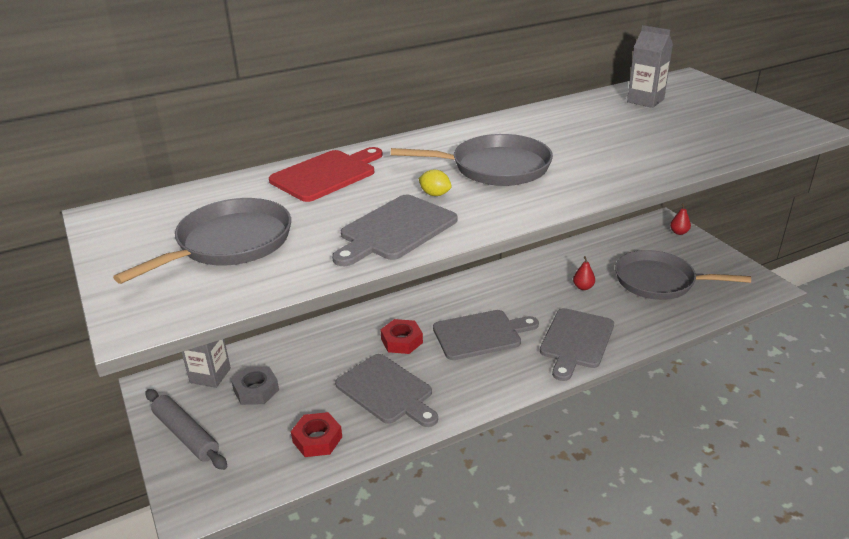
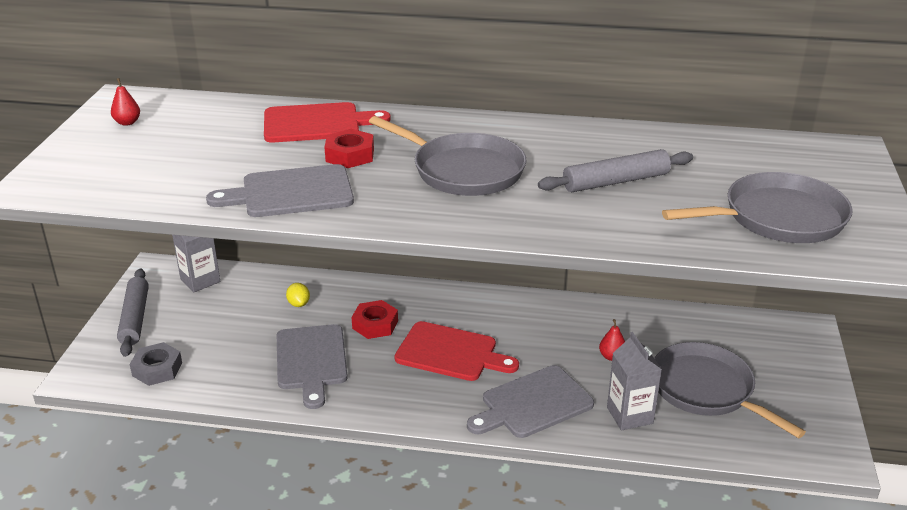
camera: 35 degrees right, 0 degrees up
grey pan [113,198,291,284] -> grey pan moved to [662,172,852,243]
grey nut [231,366,279,405] -> grey nut moved to [129,342,182,386]
red nut [291,412,342,457] -> red nut moved to [324,129,374,168]
yellow lemon [418,170,452,196] -> yellow lemon moved to [286,283,310,307]
grey cutting board [433,310,539,360] -> red cutting board [394,321,519,381]
grey carton [627,25,673,108] -> grey carton moved to [607,332,662,430]
red pear [670,203,691,235] -> red pear moved to [111,78,140,126]
none -> grey rolling pin [538,149,693,192]

